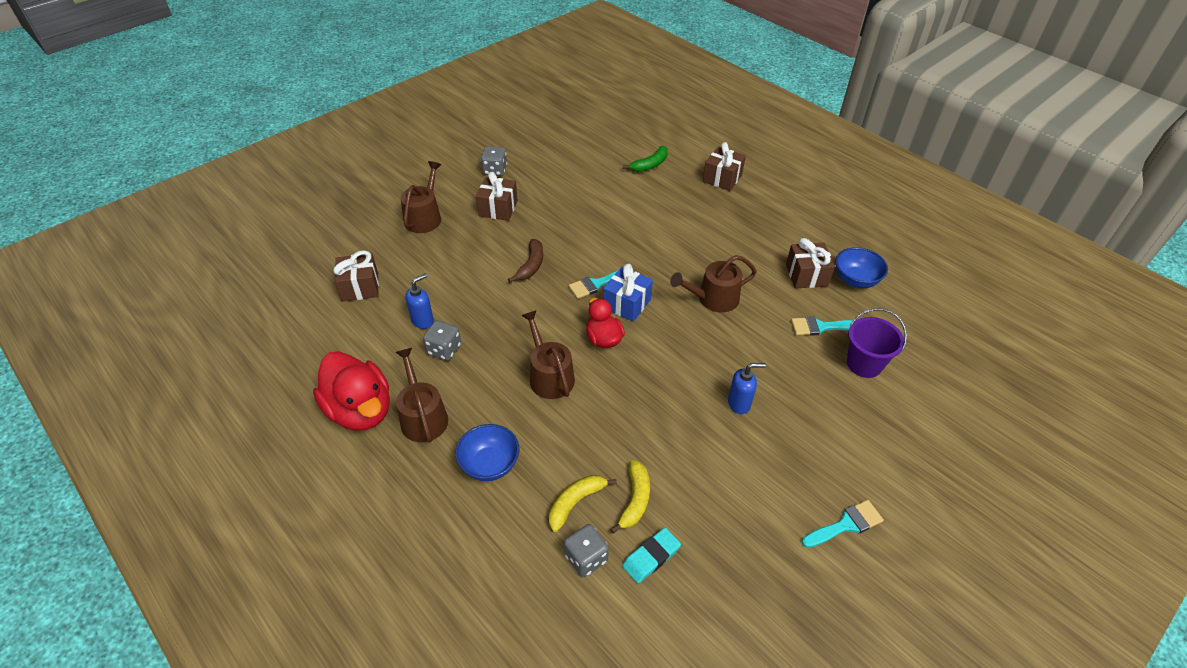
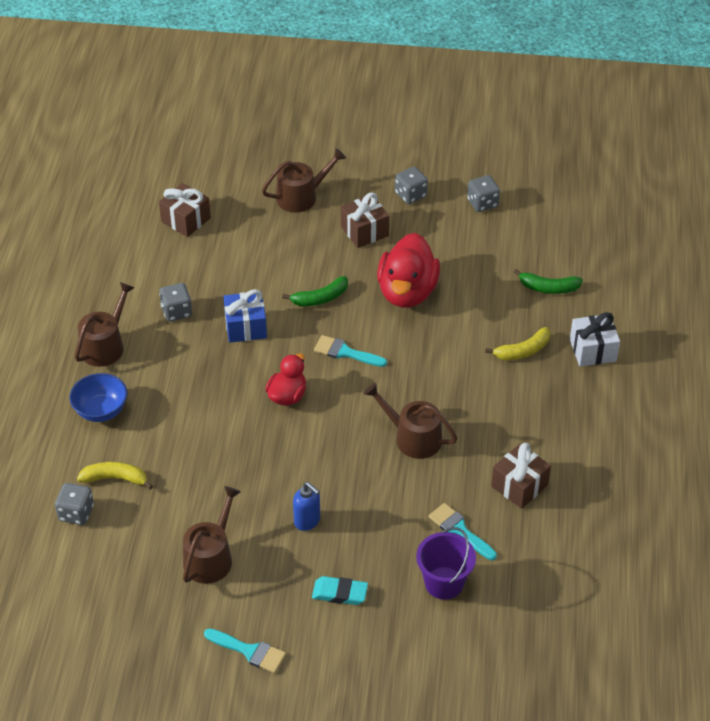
camera: 50 degrees right, 0 degrees up
red duck [313,351,390,431] -> red duck moved to [377,233,440,308]
blue soap dispenser [405,274,434,329] -> none
brown banana [508,239,543,283] -> green banana [282,276,348,306]
brown watering can [521,310,575,399] -> brown watering can moved to [183,486,241,584]
blue gift [603,264,653,322] -> blue gift moved to [223,289,267,343]
yellow banana [610,460,650,534] -> yellow banana moved to [485,327,550,360]
turquoise eraser [622,528,681,583] -> turquoise eraser moved to [312,576,368,605]
brown gift [703,142,746,191] -> white gift [570,312,620,367]
blue bowl [836,247,888,288] -> none
none -> grey dice [467,175,500,212]

